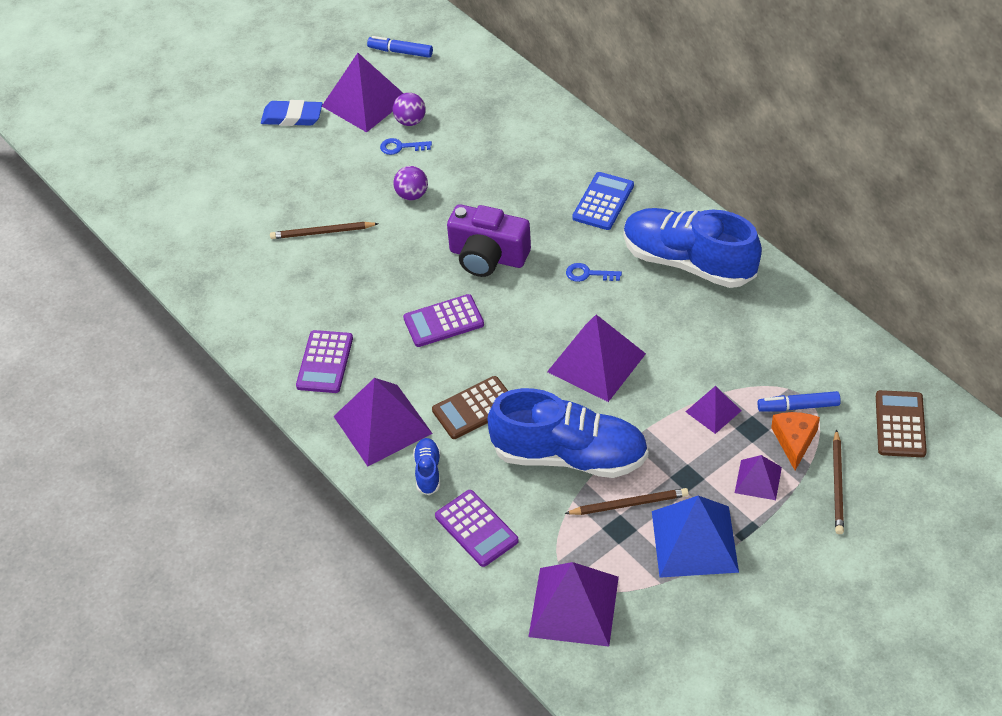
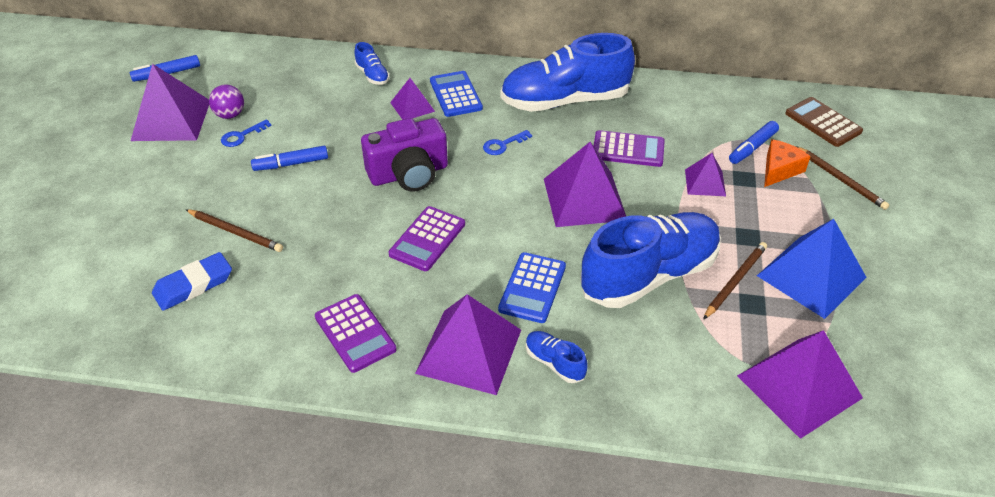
camera: 45 degrees left, 5 degrees down
blue eraser [261,100,323,126] -> blue eraser moved to [152,252,232,311]
brown pencil [270,222,379,239] -> brown pencil turned 105 degrees counterclockwise [185,209,283,252]
purple ball [393,166,428,201] -> blue marker [251,146,328,171]
brown calculator [432,376,508,439] -> blue calculator [498,252,566,323]
purple calculator [435,490,519,567] -> purple calculator moved to [594,130,665,167]
purple pyramid [735,455,782,500] -> purple pyramid moved to [390,78,435,120]
orange cheese [771,412,820,470] -> orange cheese turned 75 degrees clockwise [764,139,811,187]
none -> blue shoe [354,42,390,85]

